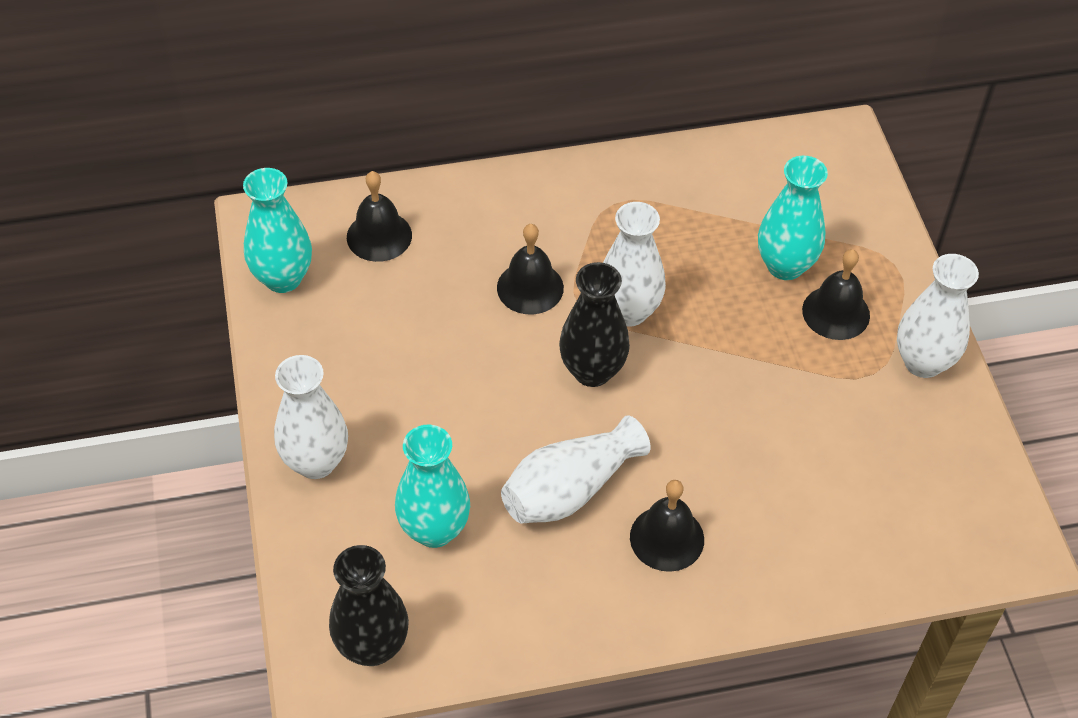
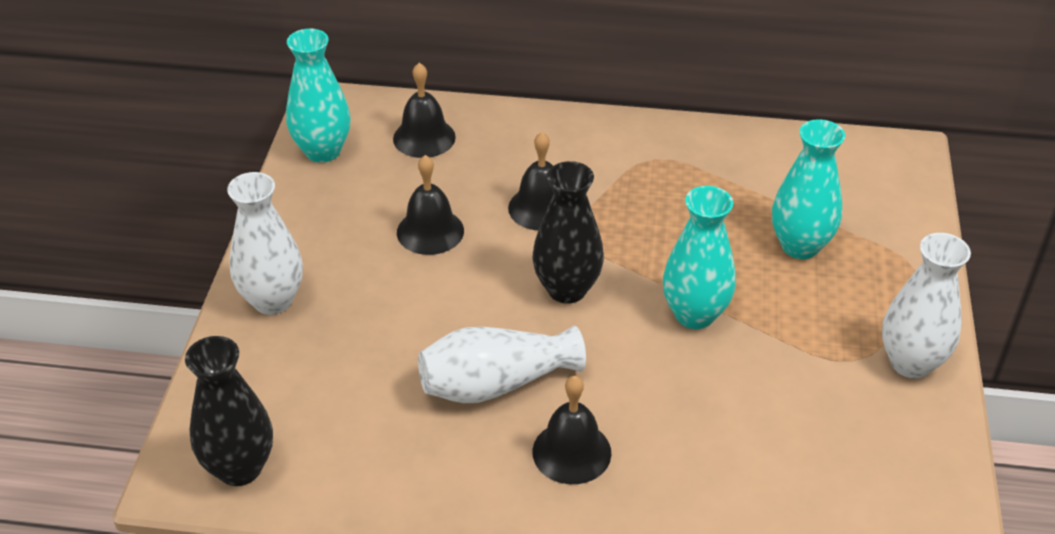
camera: 20 degrees right, 10 degrees down
turquoise vase [395,425,470,548] -> turquoise vase moved to [663,186,736,329]
white vase [603,202,666,327] -> none
black bell [802,249,870,340] -> black bell moved to [397,155,464,255]

